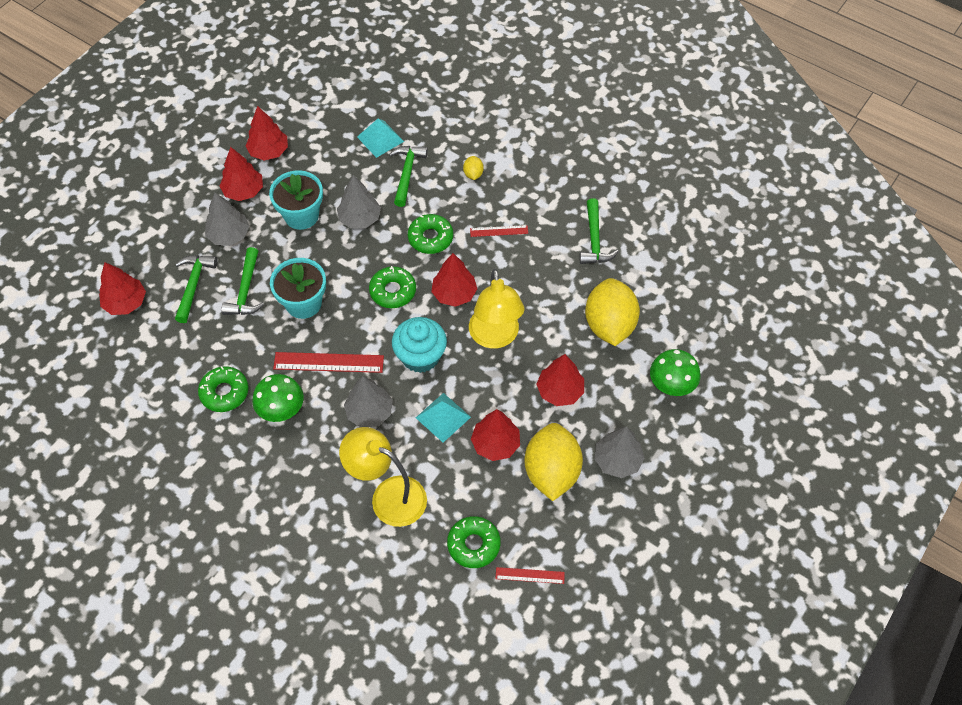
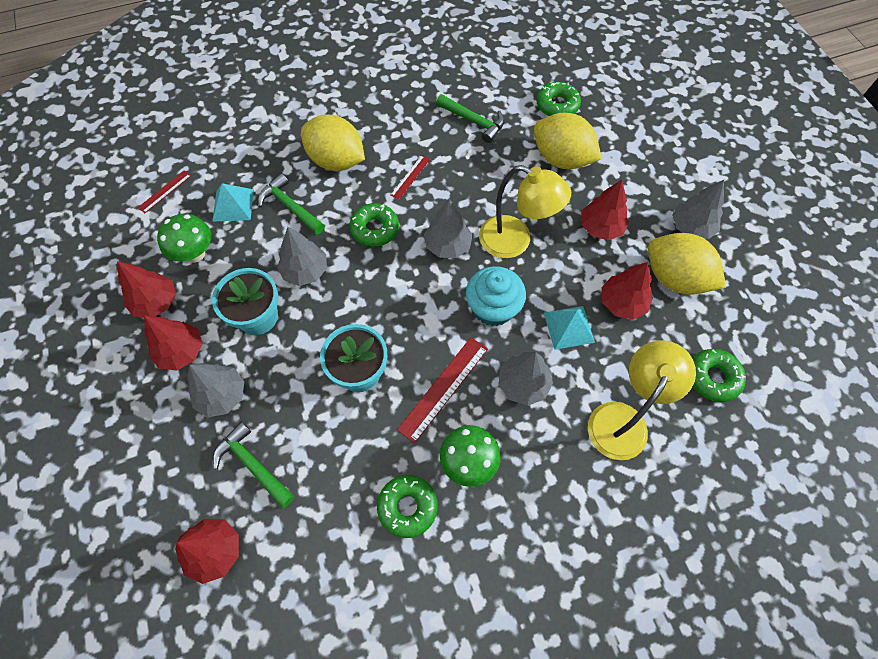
camera: 55 degrees left, 5 degrees up
green hammer [221,247,264,315] -> none
yellow lamp [339,427,427,527] -> yellow lamp turned 150 degrees clockwise [588,340,696,460]
green donut [369,266,416,308] -> green donut moved to [537,82,581,116]
red tree [431,253,477,307] -> grey tree [424,199,473,258]
yellow lemon [463,156,484,180] -> yellow lemon [301,115,365,171], size x2.39
red ruler [495,567,565,584] -> red ruler moved to [138,170,191,213]
green mushroom [650,349,701,396] -> green mushroom moved to [157,214,211,263]

